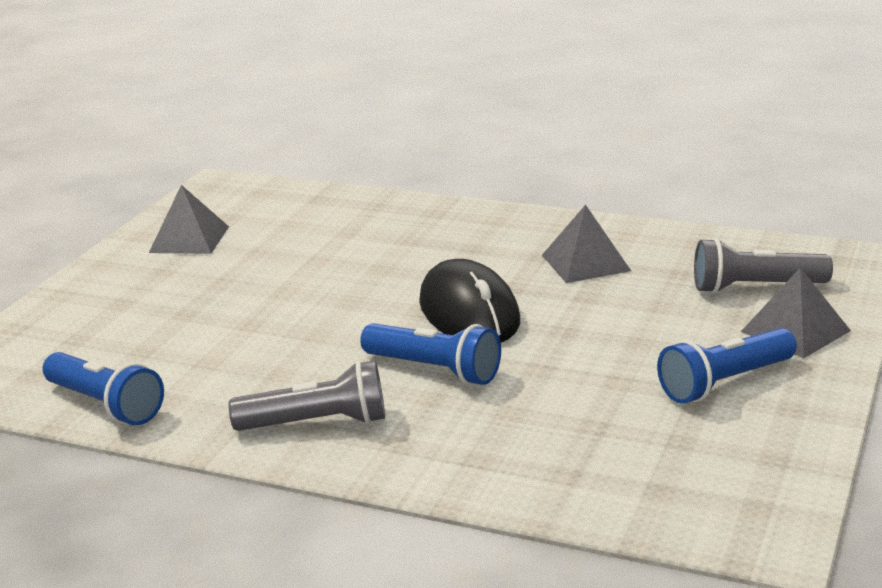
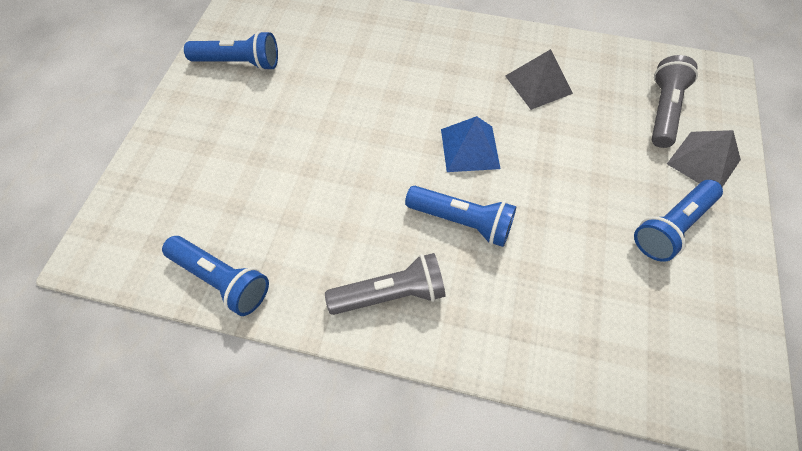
camera: 10 degrees left, 35 degrees up
grey pyramid [149,185,229,254] -> blue flashlight [184,31,278,71]
black mouse [419,259,520,342] -> blue pyramid [441,116,501,172]
grey flashlight [694,238,833,294] -> grey flashlight turned 120 degrees clockwise [652,55,698,148]

